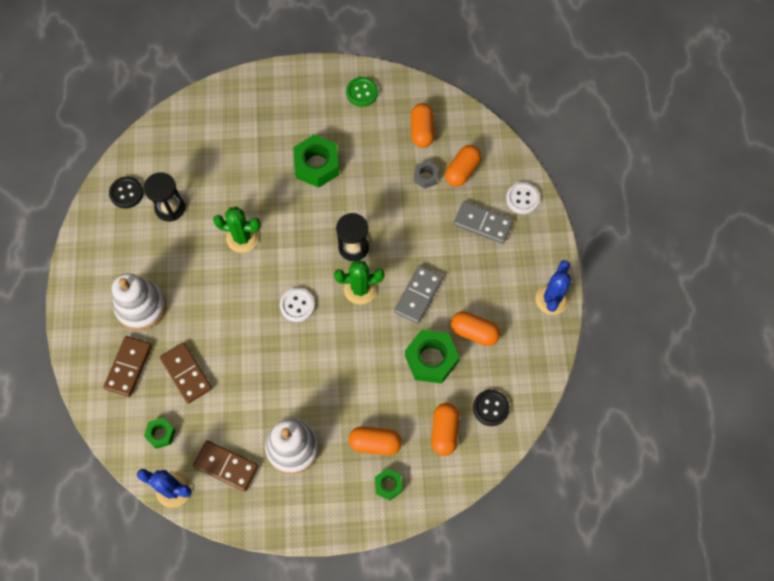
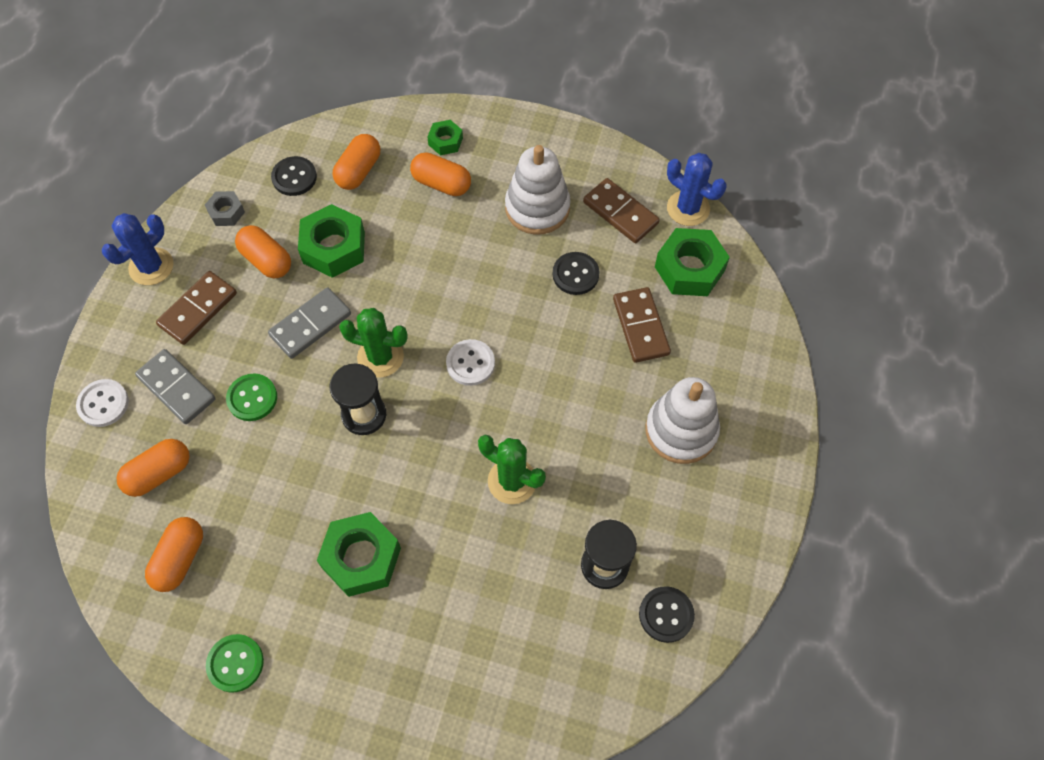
camera: 160 degrees left, 5 degrees down
brown domino [103,336,152,397] -> brown domino moved to [156,271,237,345]
green nut [144,418,176,449] -> green nut [655,228,730,296], size x1.86
grey nut [414,161,439,189] -> grey nut moved to [205,191,245,226]
none -> green button [226,373,277,421]
none -> black button [553,252,600,295]

